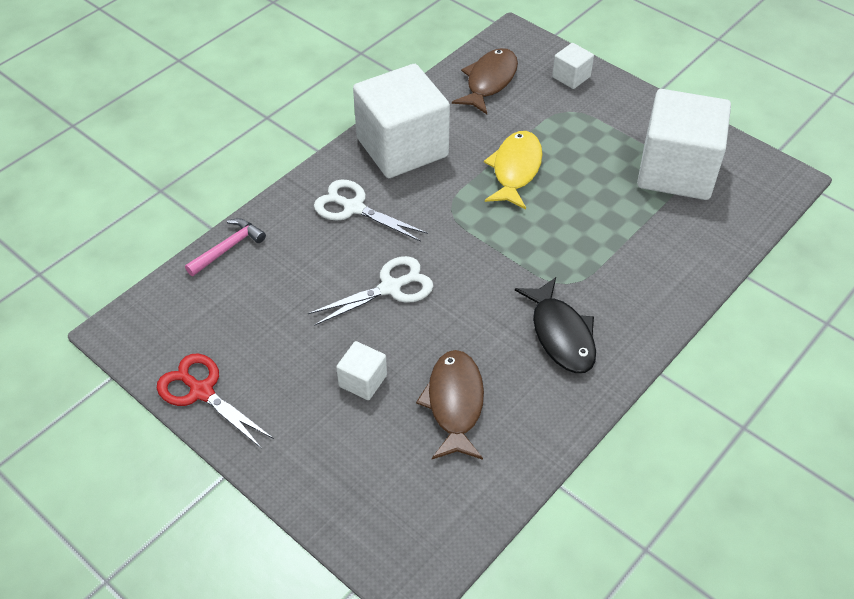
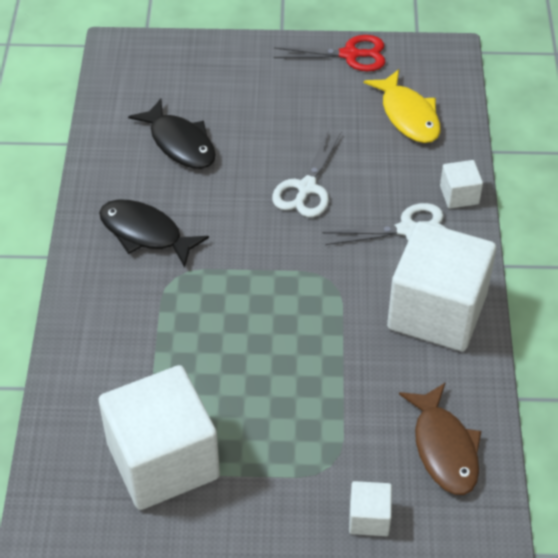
camera: 140 degrees right, 0 degrees up
pink hammer [185,218,266,276] -> none
white cube [336,341,387,400] -> white cube moved to [440,160,483,209]
brown fish [416,350,484,460] -> black fish [128,98,216,169]
yellow fish [484,131,543,209] -> yellow fish moved to [364,69,441,143]

